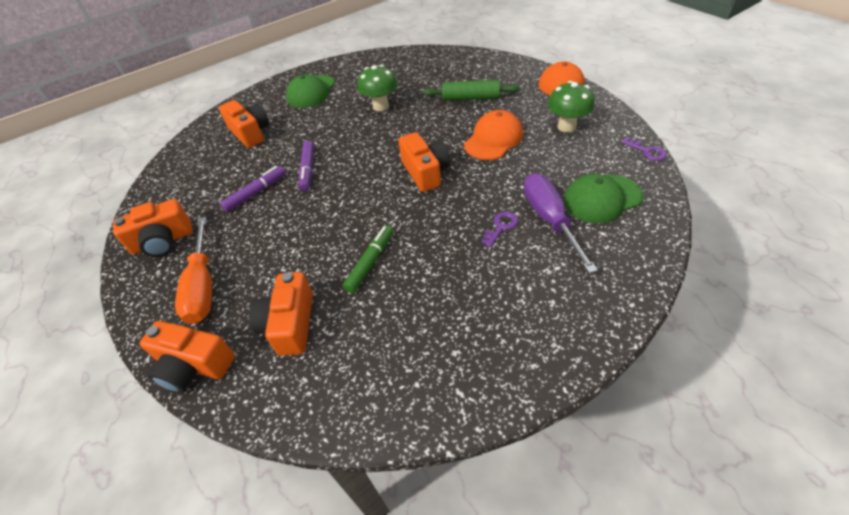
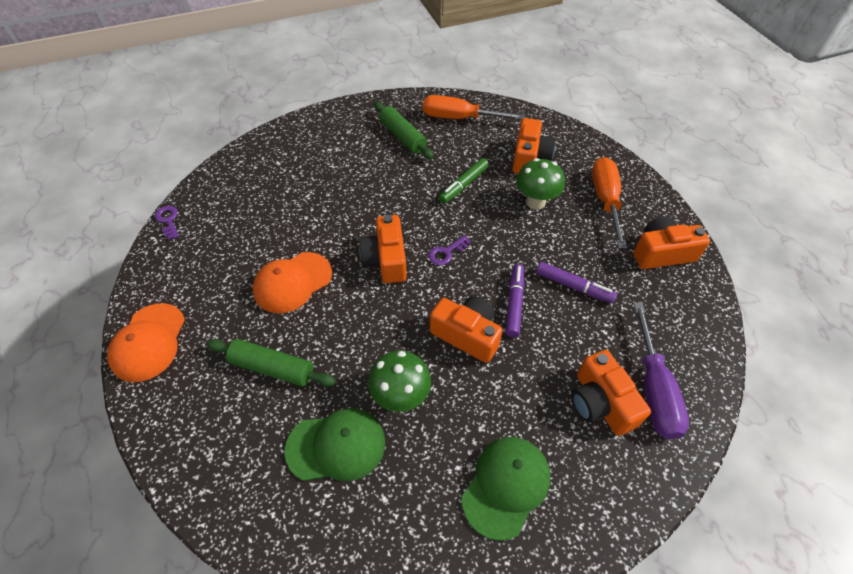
camera: 170 degrees left, 5 degrees up
orange camera [139,321,235,393] -> orange camera moved to [430,296,503,363]
purple marker [220,166,286,212] -> purple marker turned 120 degrees counterclockwise [536,262,617,303]
purple key [481,212,518,247] -> purple key moved to [429,235,471,265]
purple screwdriver [523,173,598,273] -> purple screwdriver moved to [633,303,689,439]
green mushroom [548,81,595,133] -> green mushroom moved to [516,158,565,210]
green cap [563,174,643,224] -> green cap moved to [285,408,385,481]
none -> green rolling pin [374,102,434,159]
none -> orange screwdriver [423,95,525,119]

